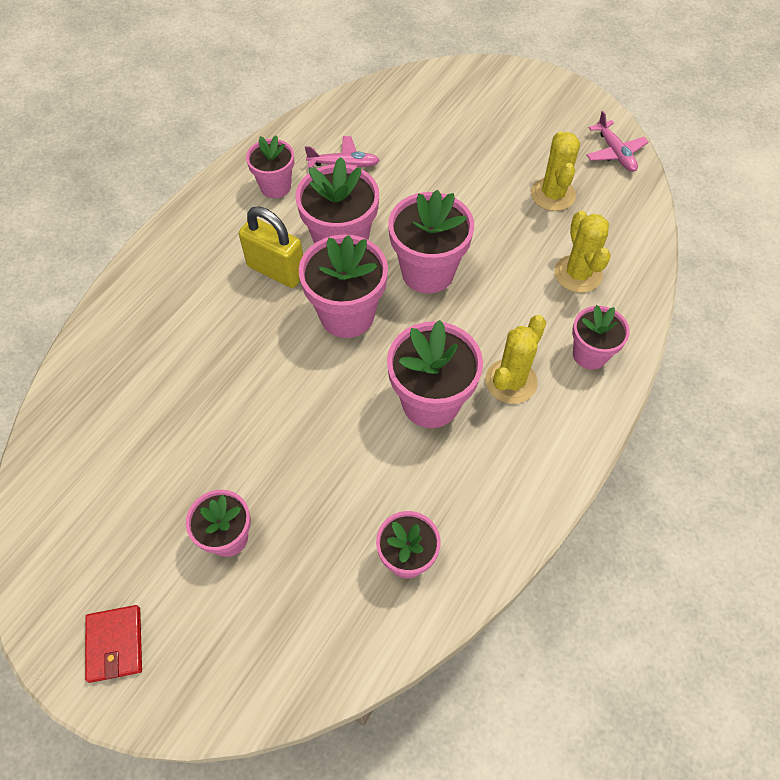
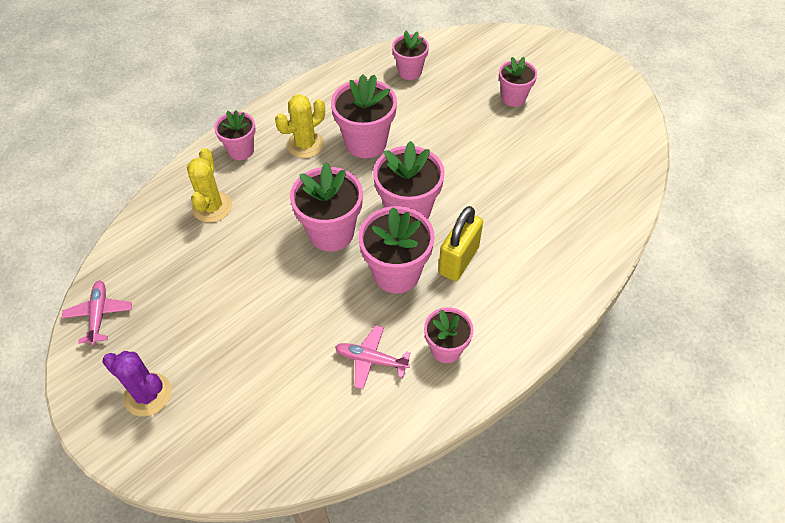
camera: 165 degrees left, 5 degrees down
red wallet [85,605,142,683] -> none
yellow padlock [239,206,303,288] -> yellow padlock turned 75 degrees clockwise [439,206,483,281]
yellow cactus [531,131,580,211] -> none
none -> purple cactus [102,351,171,417]

